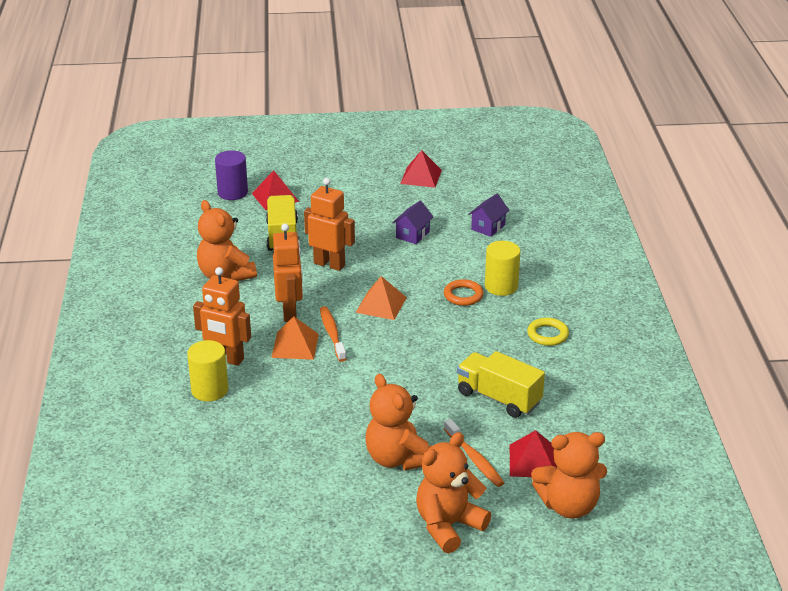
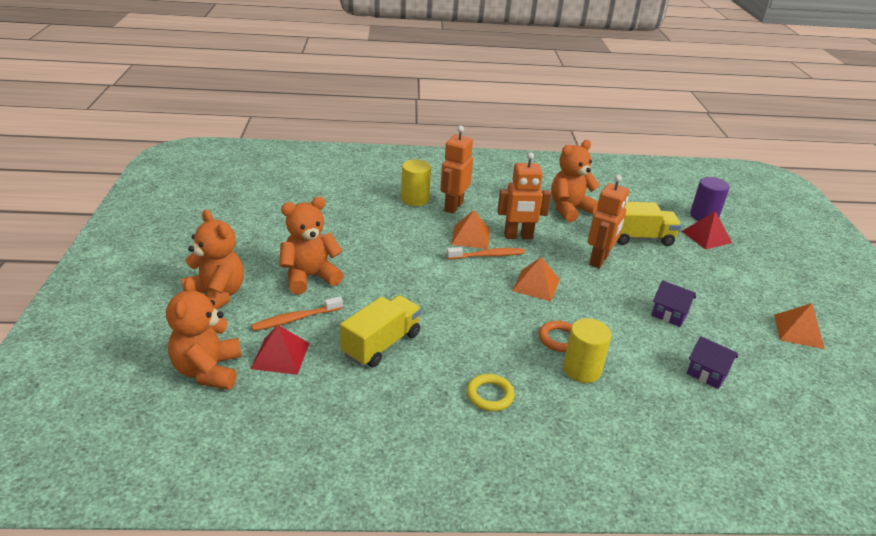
camera: 90 degrees right, 0 degrees up
red pyramid [400,150,442,188] -> orange pyramid [774,303,825,349]

